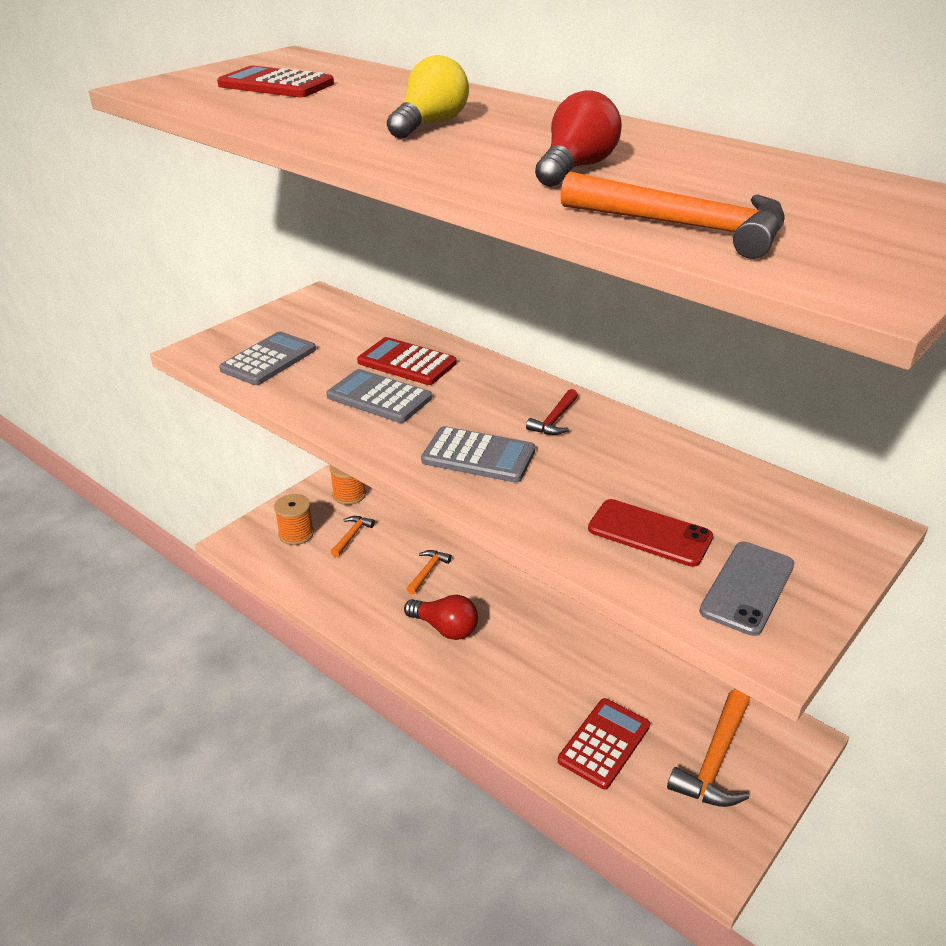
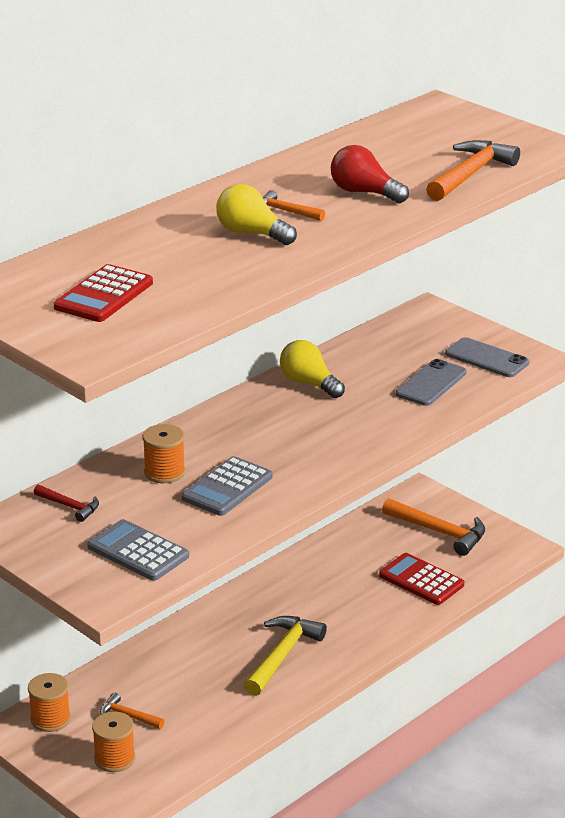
camera: 85 degrees left, 5 degrees down
red calculator [357,337,457,385] -> orange spool [143,424,185,483]
red light bulb [404,595,478,640] -> yellow hammer [244,616,327,696]
orange hammer [407,550,452,595] -> orange hammer moved to [262,190,325,221]
grey calculator [421,426,535,483] -> none
red hammer [526,389,578,435] -> red hammer moved to [34,485,99,522]
red phone [588,499,713,567] -> grey phone [396,359,466,406]
none -> yellow light bulb [280,340,345,398]

